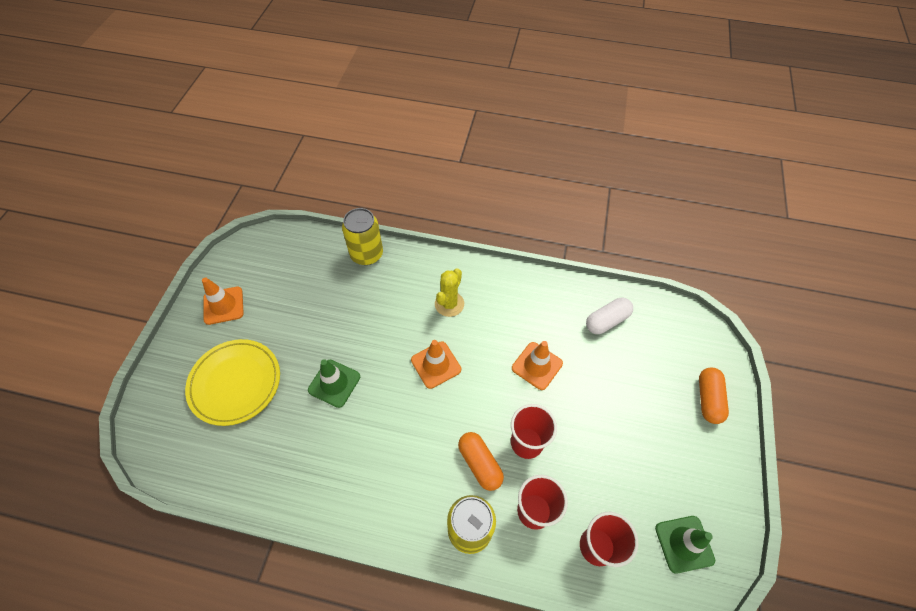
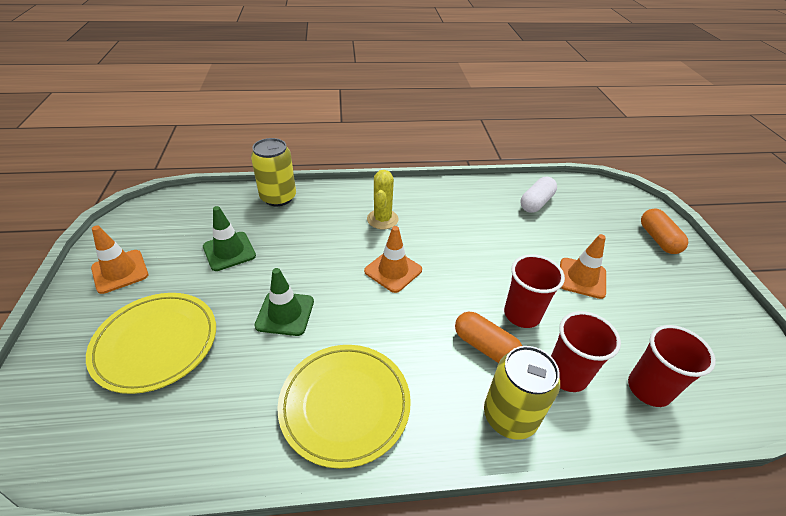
camera: 20 degrees left, 15 degrees down
orange traffic cone [512,341,563,390] -> orange traffic cone moved to [560,234,606,299]
green traffic cone [655,516,715,574] -> green traffic cone moved to [203,206,256,271]
none -> yellow plate [277,345,411,469]

